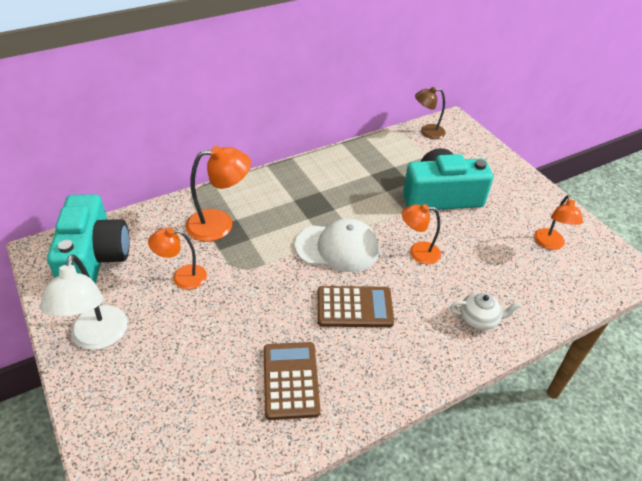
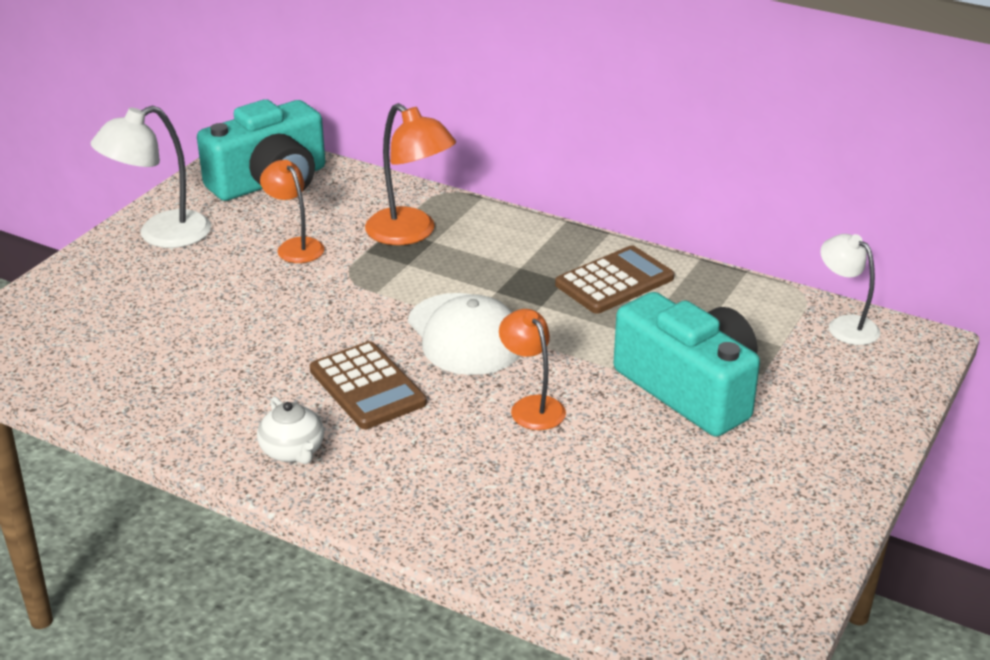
camera: 60 degrees right, 10 degrees down
brown calculator [264,342,321,420] -> brown calculator moved to [555,245,674,314]
brown lamp [415,87,446,139] -> white lamp [821,234,880,345]
white teapot [450,292,521,330] -> white teapot moved to [257,396,324,464]
orange lamp [534,195,583,250] -> none

